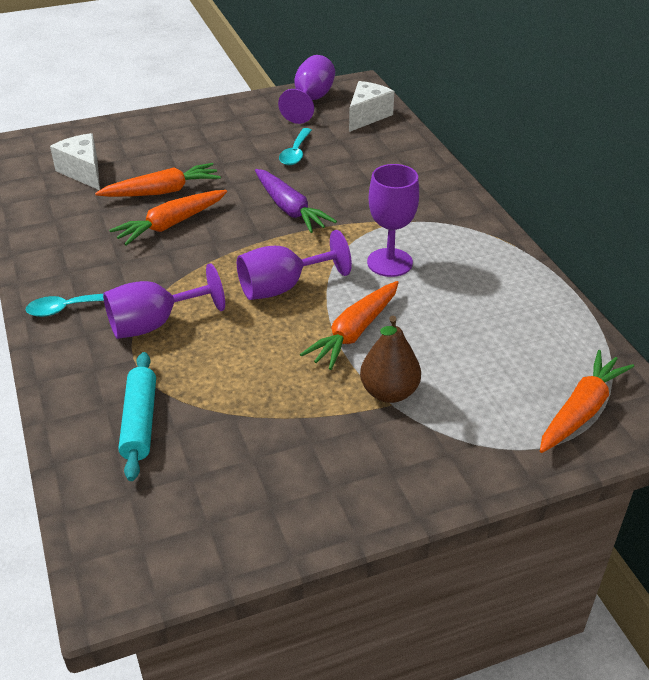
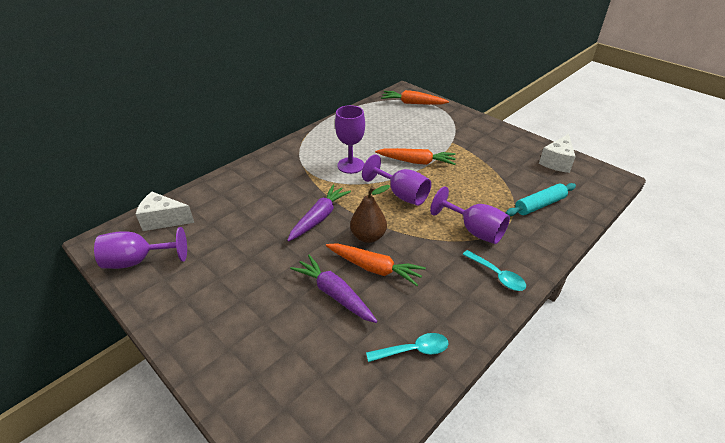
camera: 115 degrees left, 0 degrees up
white cheese [50,133,100,190] -> white cheese moved to [539,134,576,173]
orange carrot [95,163,221,197] -> purple carrot [290,255,377,323]
turquoise spoon [279,128,312,165] -> turquoise spoon moved to [366,333,449,362]
brown pear [360,316,421,403] -> brown pear moved to [350,185,390,243]

